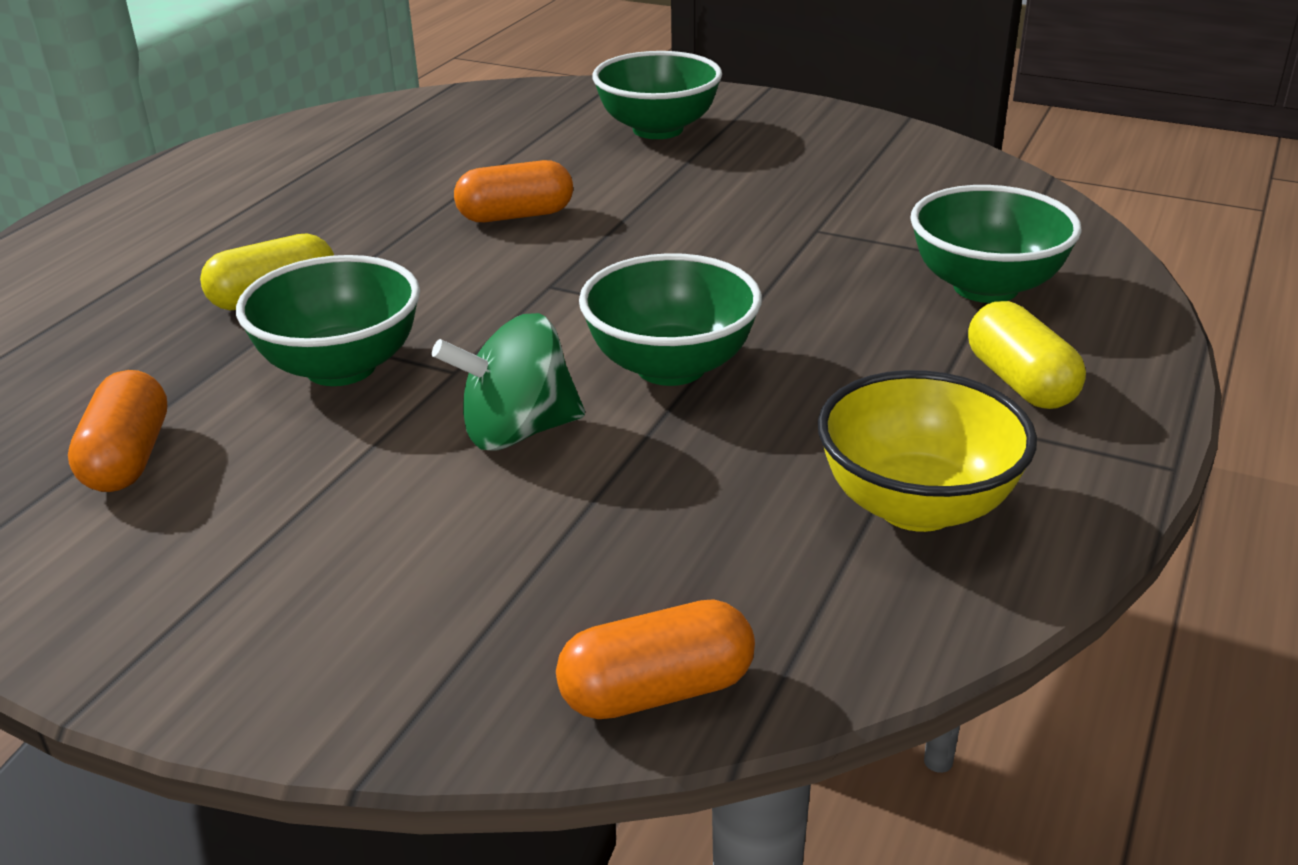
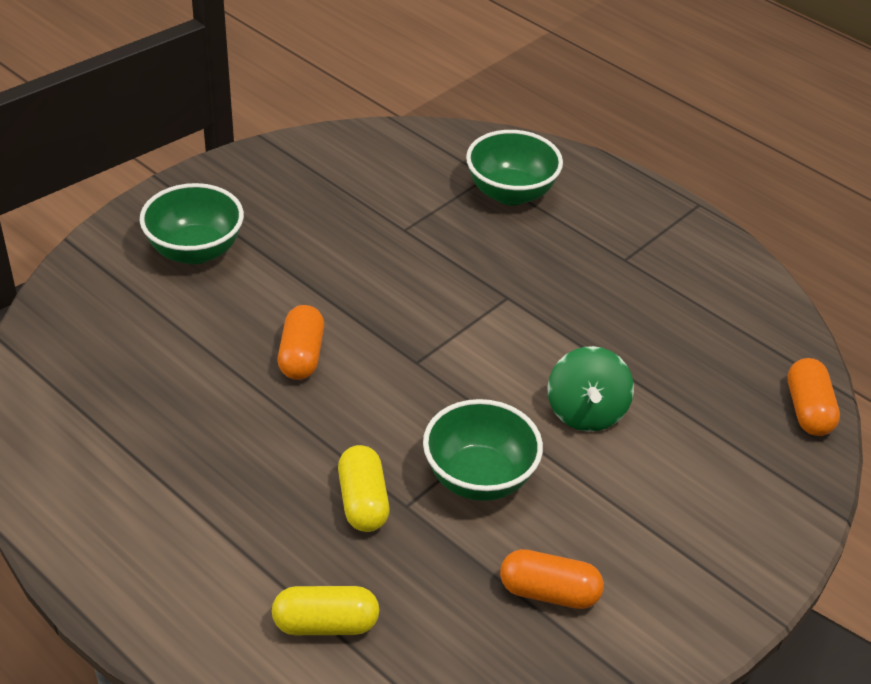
camera: 75 degrees left, 10 degrees up
green bowl [579,253,762,386] -> none
yellow bowl [818,370,1037,532] -> none
yellow capsule [968,301,1086,409] -> yellow capsule moved to [272,586,379,635]

